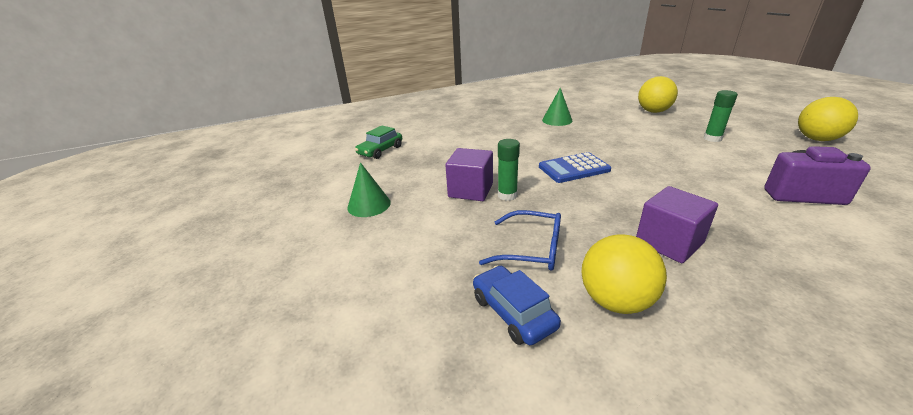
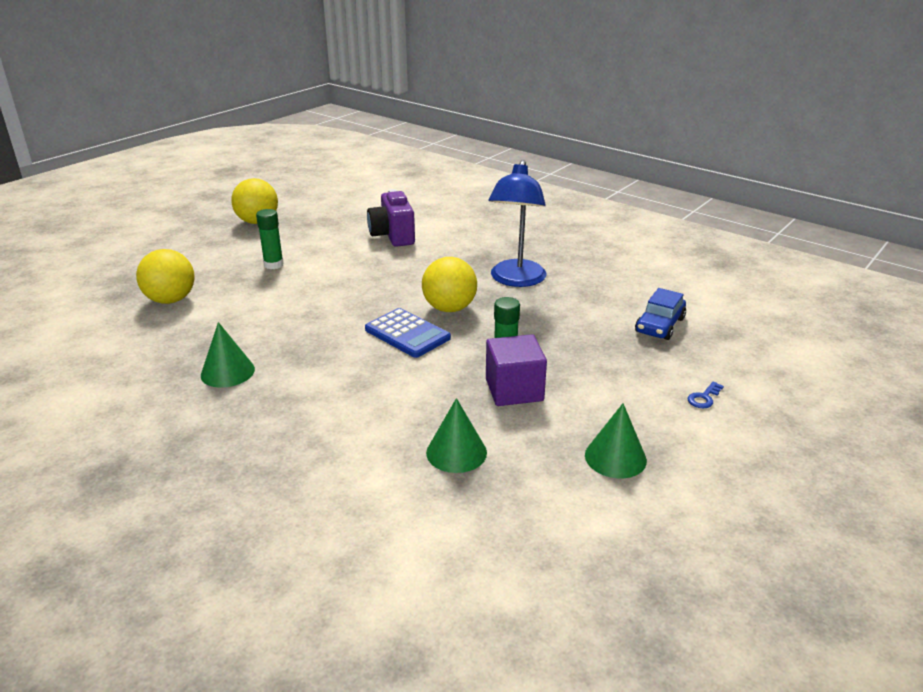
camera: 120 degrees left, 0 degrees up
green car [355,126,402,159] -> none
blue glasses [479,210,561,271] -> none
yellow ball [582,234,667,314] -> yellow ball moved to [422,257,477,312]
purple cube [636,186,718,263] -> blue lamp [489,160,546,287]
none -> green cone [426,398,487,473]
none -> blue key [688,381,724,408]

